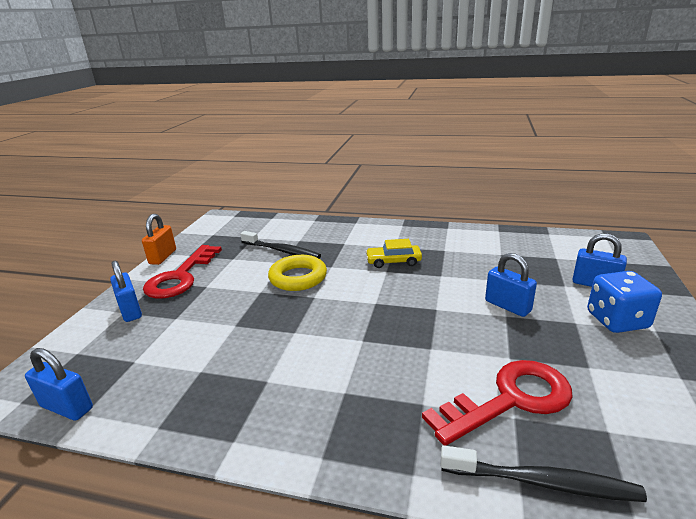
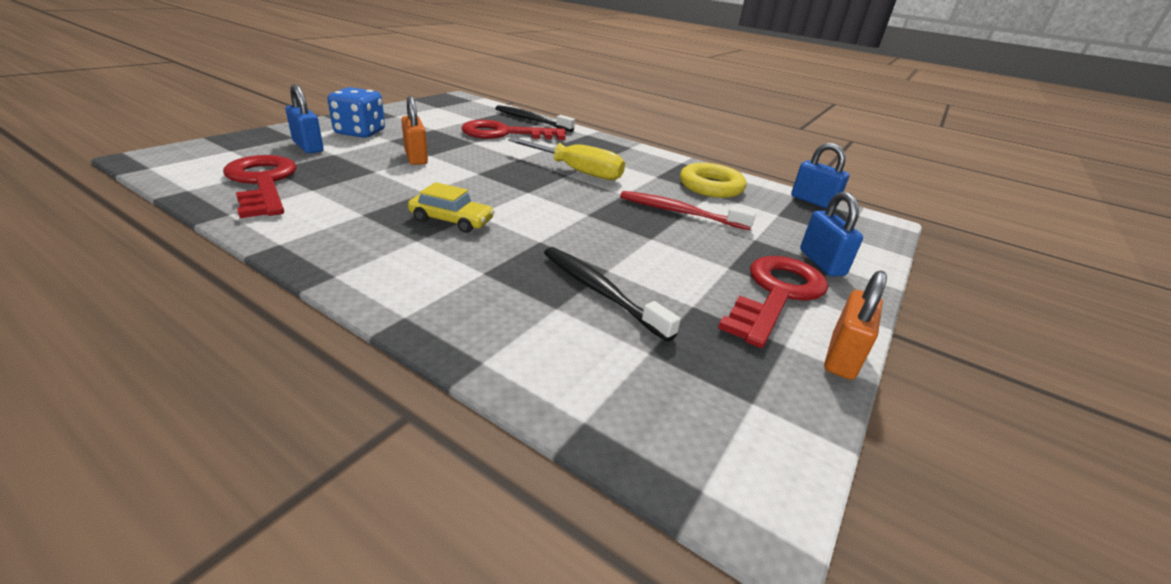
camera: 165 degrees left, 5 degrees up
yellow ring [268,255,327,291] -> yellow ring moved to [680,163,746,198]
blue padlock [485,253,537,317] -> orange padlock [401,96,428,165]
none -> red key [223,155,297,218]
none -> yellow screwdriver [508,138,625,180]
none -> red toothbrush [620,191,756,230]

